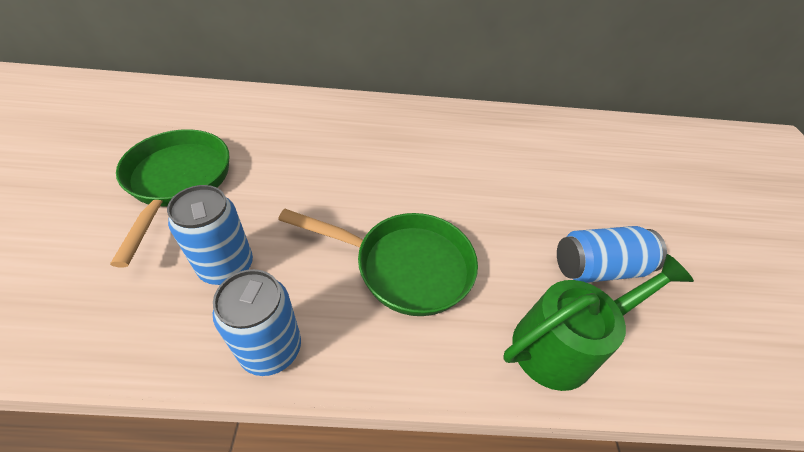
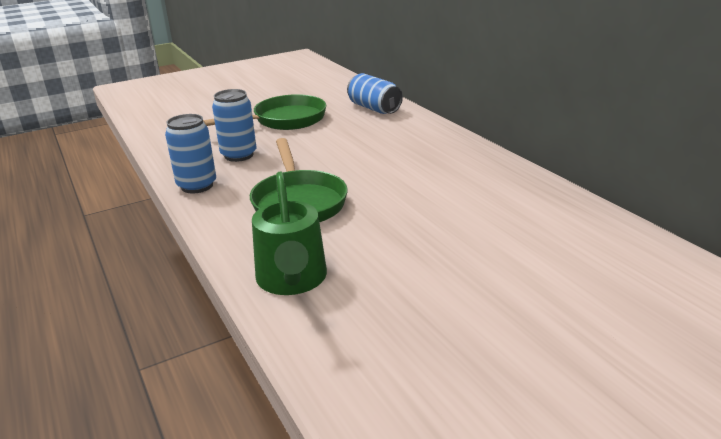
camera: 65 degrees right, 20 degrees down
green watering can [503,254,694,391] -> green watering can turned 45 degrees clockwise [252,172,327,295]
blue can [557,226,667,283] -> blue can moved to [347,73,403,114]

